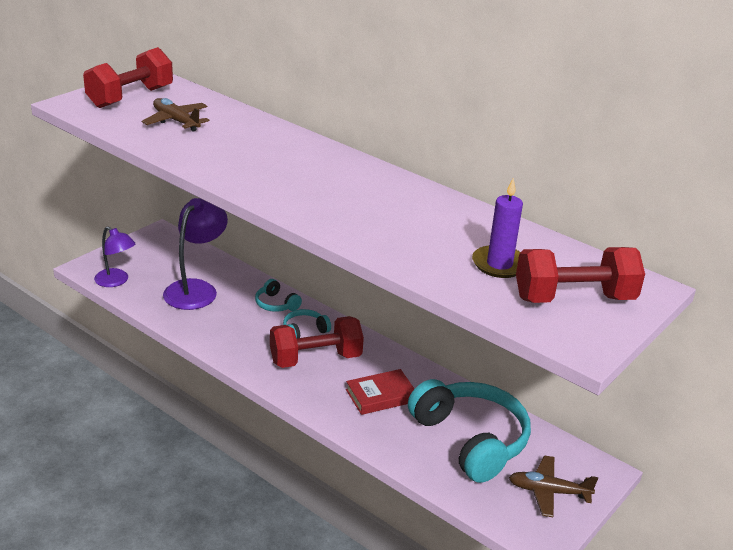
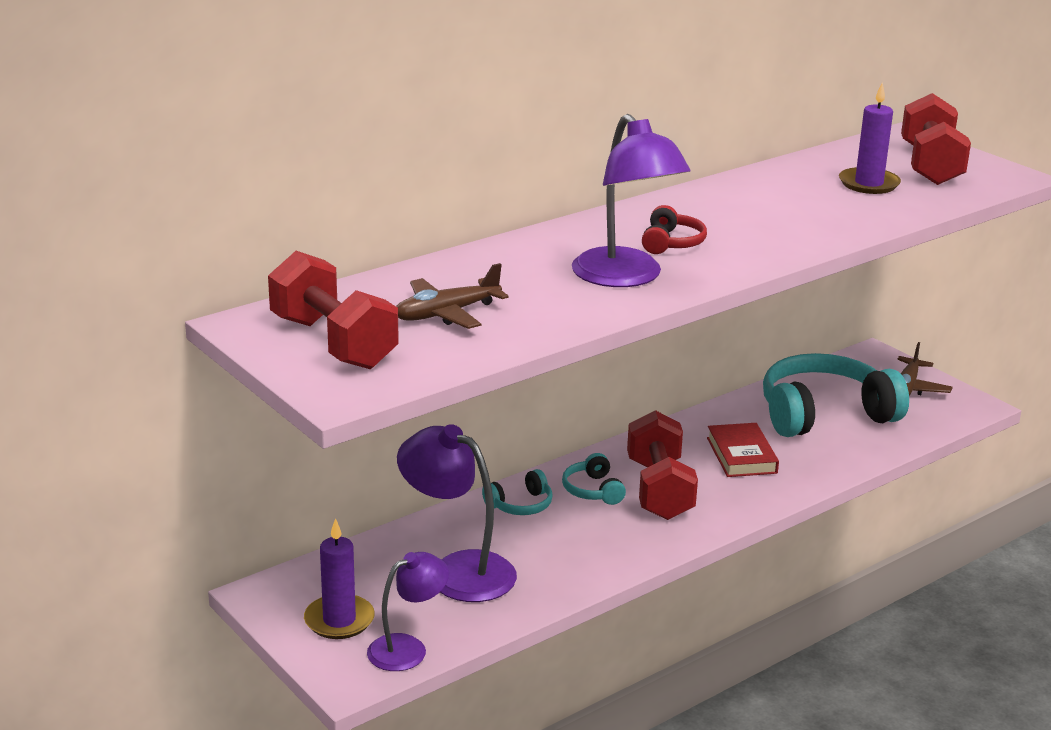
camera: 75 degrees left, 5 degrees down
none -> purple candle [304,518,375,639]
none -> purple lamp [572,114,690,287]
none -> red headphones [642,205,707,254]

